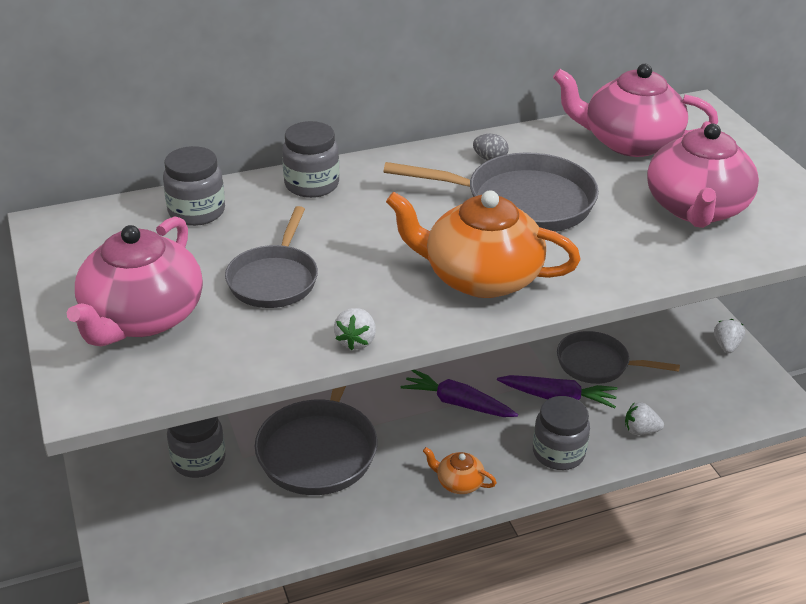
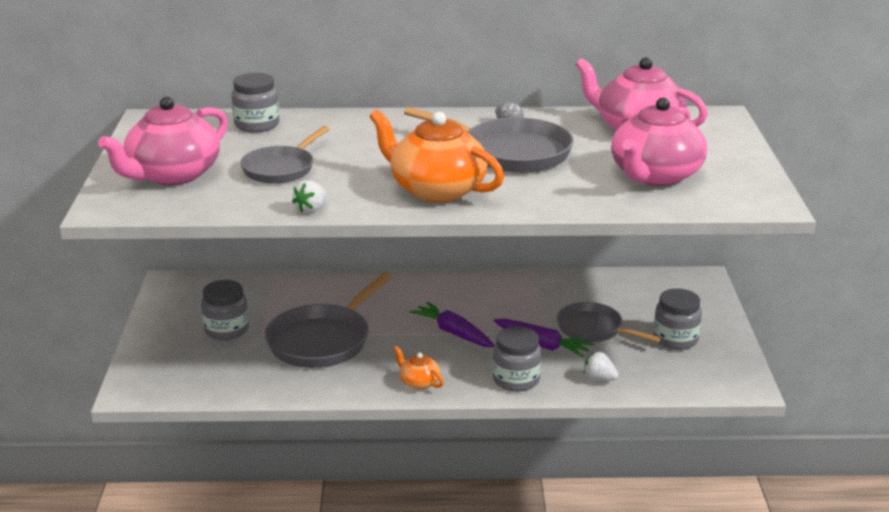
camera: 20 degrees right, 10 degrees down
grey jar [282,121,339,198] -> grey jar moved to [653,288,702,350]
white strawberry [714,319,745,353] -> none

